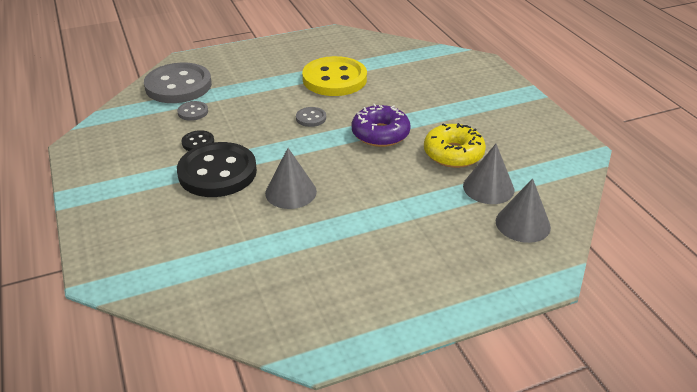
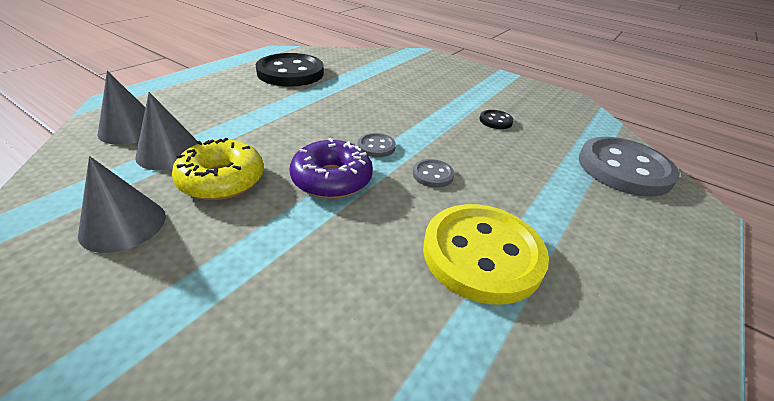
camera: 145 degrees right, 0 degrees up
grey button [177,101,208,121] -> grey button moved to [358,133,396,157]
black button [177,142,257,197] -> black button moved to [256,53,324,87]
grey cone [265,148,317,209] -> grey cone moved to [78,156,166,253]

